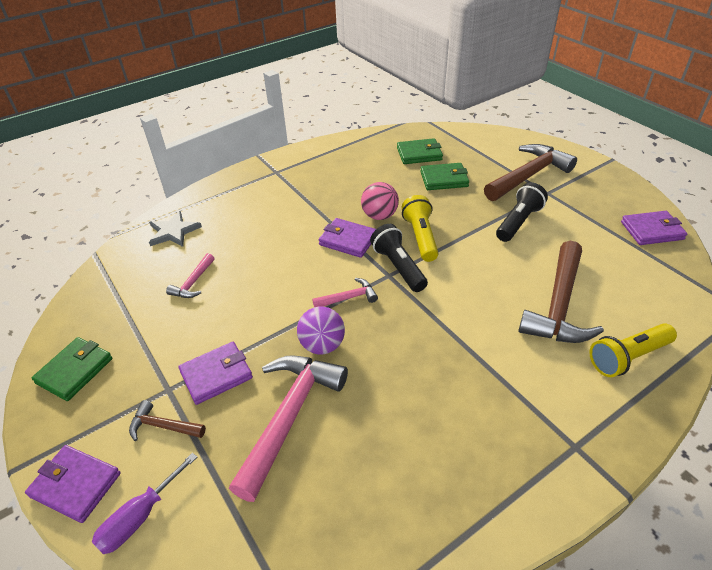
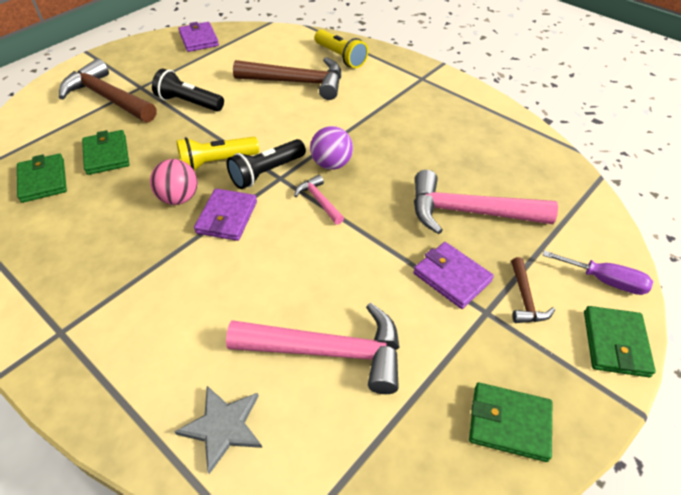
camera: 105 degrees left, 5 degrees up
purple wallet [25,445,121,523] -> green wallet [584,306,656,377]
pink hammer [166,253,214,298] -> pink hammer [226,303,400,394], size x2.09
purple ball [297,307,345,354] -> purple ball moved to [310,126,353,170]

